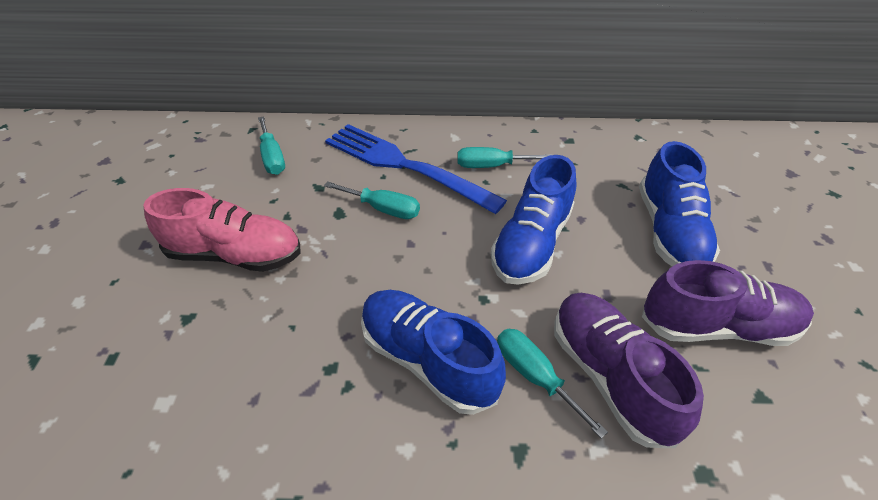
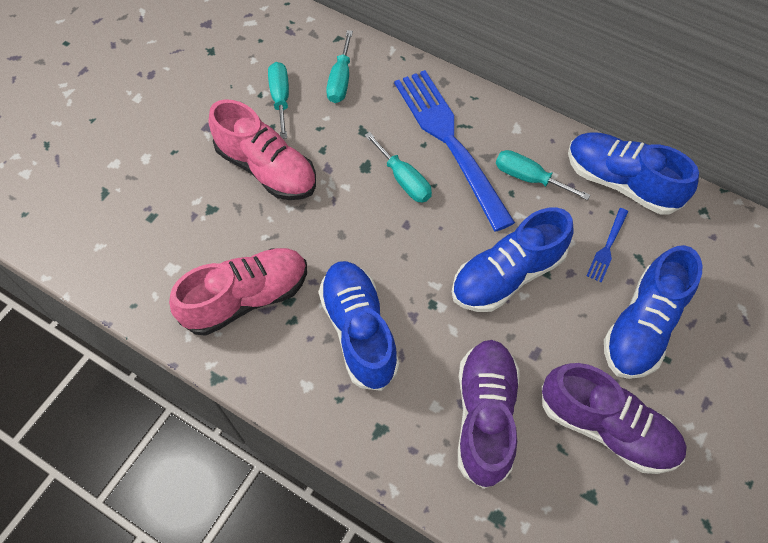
camera: 30 degrees right, 15 degrees up
turquoise screwdriver [497,329,608,439] -> turquoise screwdriver moved to [268,62,289,139]
none -> pink shoe [169,248,307,336]
none -> blue shoe [568,132,699,215]
none -> blue fork [586,208,628,282]

